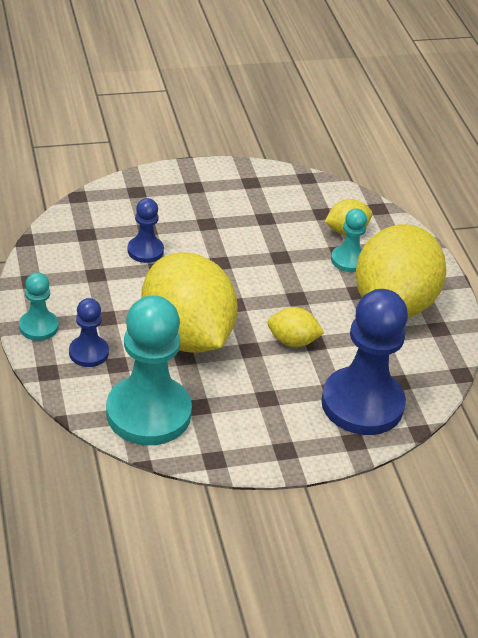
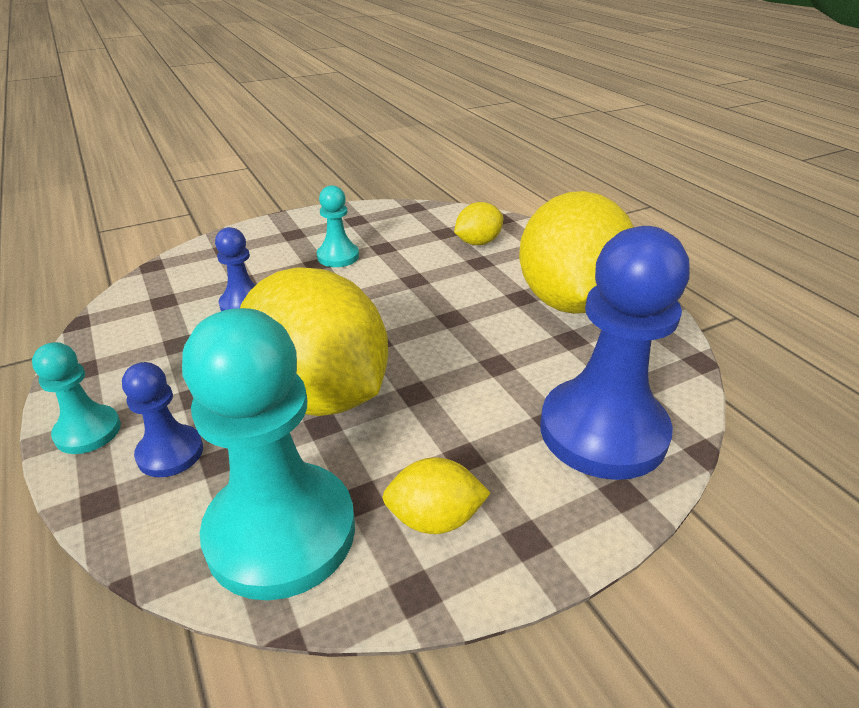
camera: 10 degrees left, 5 degrees down
yellow lemon [267,307,324,347] -> yellow lemon moved to [382,457,491,534]
turquoise pawn [331,208,367,272] -> turquoise pawn moved to [317,185,359,267]

